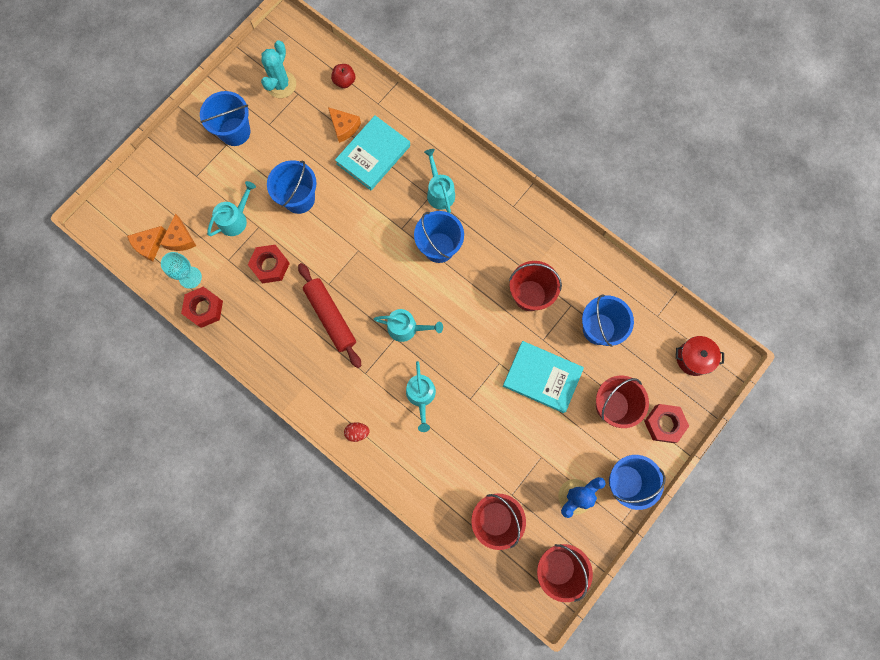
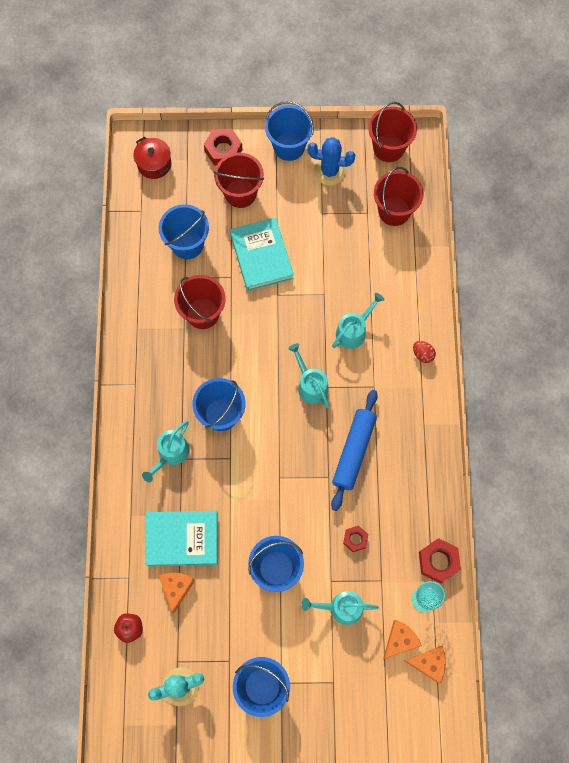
camera: 130 degrees left, 5 degrees down
red nut [248,245,290,283] -> red nut [343,526,368,552], size x0.61
red rolling pin [298,263,361,368] -> blue rolling pin [331,390,378,511]

